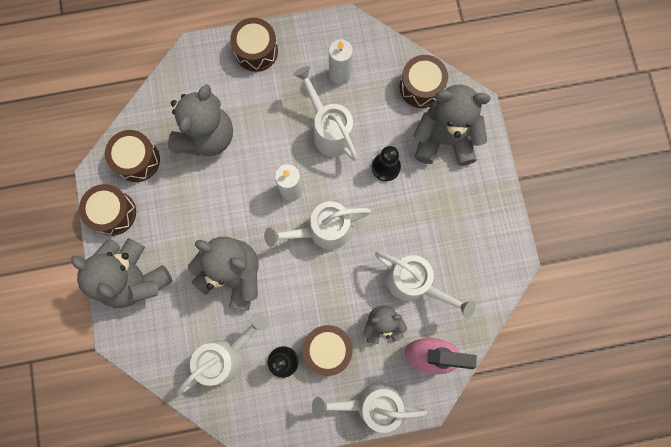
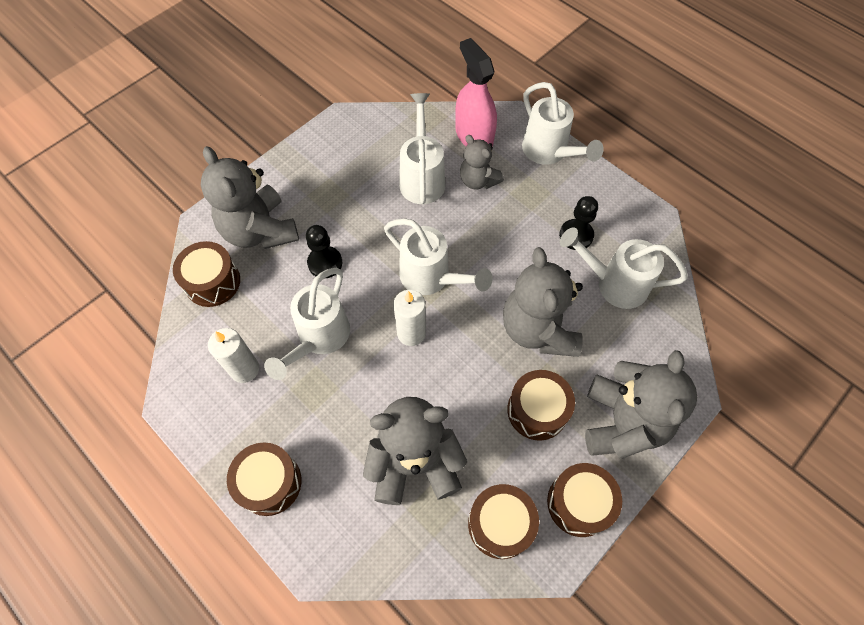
camera: 125 degrees left, 15 degrees down
brown drum [303,325,353,376] -> brown drum moved to [507,370,575,441]

